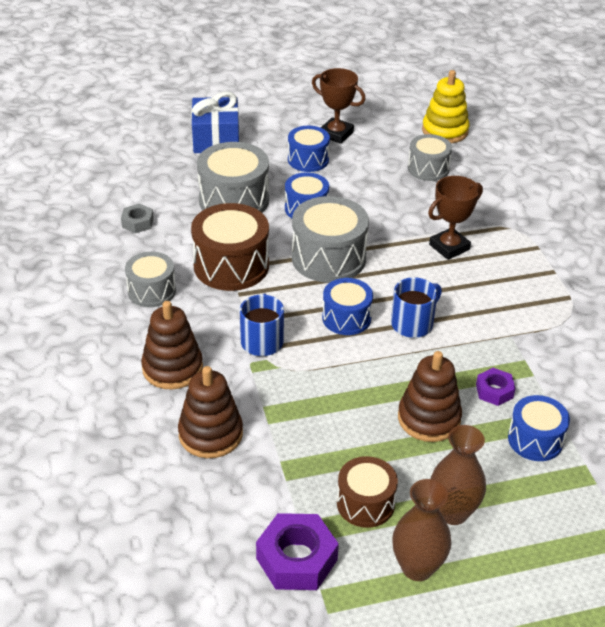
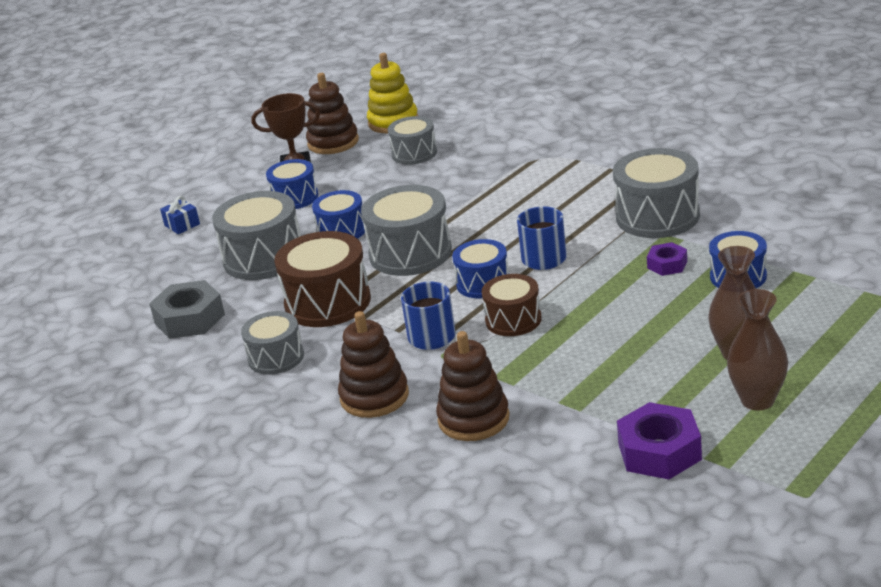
camera: 30 degrees left, 10 degrees down
grey nut [121,204,154,233] -> grey nut [149,280,225,339], size x1.76
blue gift [191,92,239,153] -> blue gift [160,196,200,234], size x0.49
brown drum [337,456,398,528] -> brown drum moved to [482,274,541,336]
brown stacking toy [398,351,462,442] -> brown stacking toy moved to [306,73,359,154]
brown trophy [428,176,483,260] -> none
none -> grey drum [613,148,700,238]

